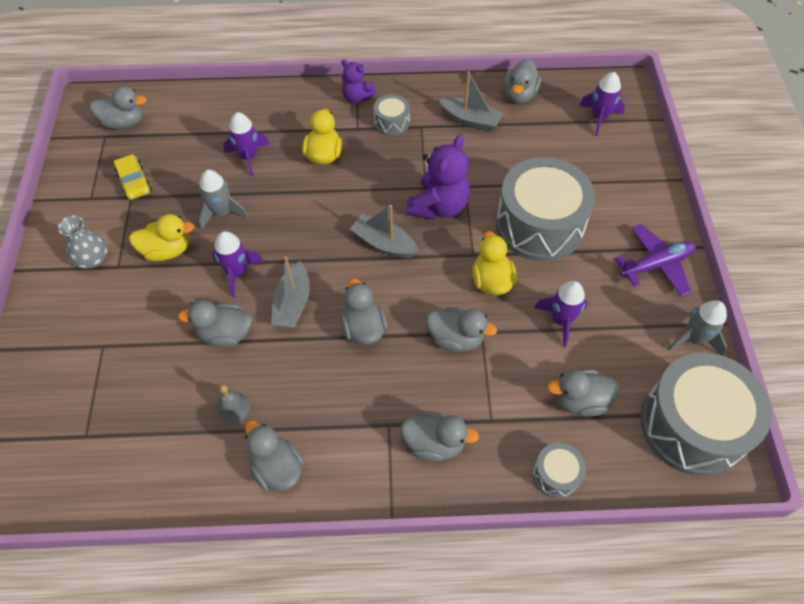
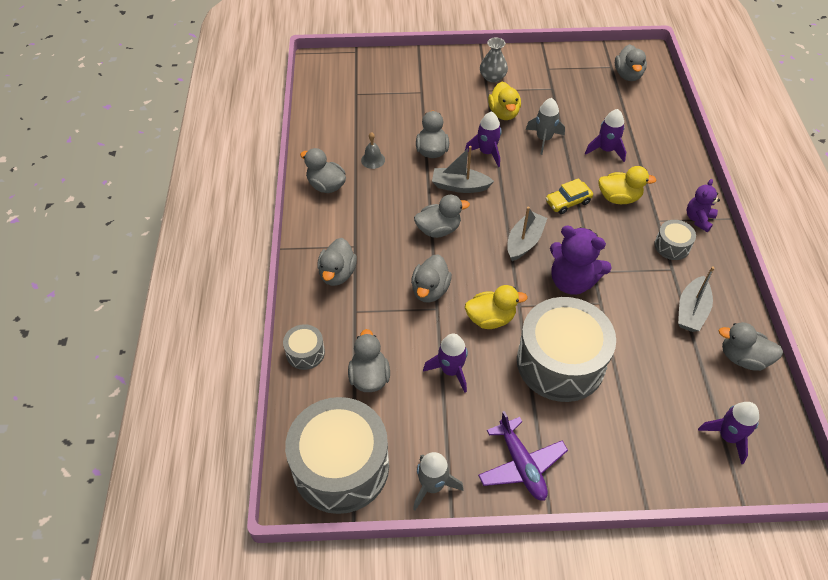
camera: 90 degrees right, 5 degrees down
yellow car [114,154,152,200] -> yellow car moved to [546,178,593,214]
grey duck [245,420,304,491] -> grey duck turned 105 degrees counterclockwise [300,148,346,193]

